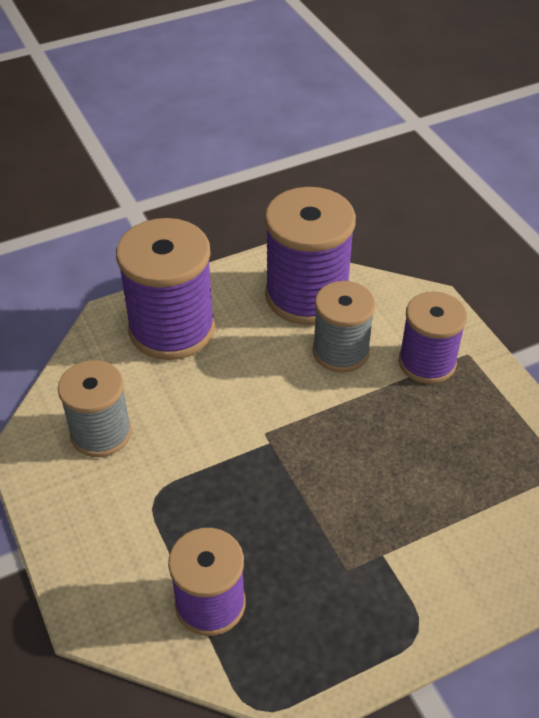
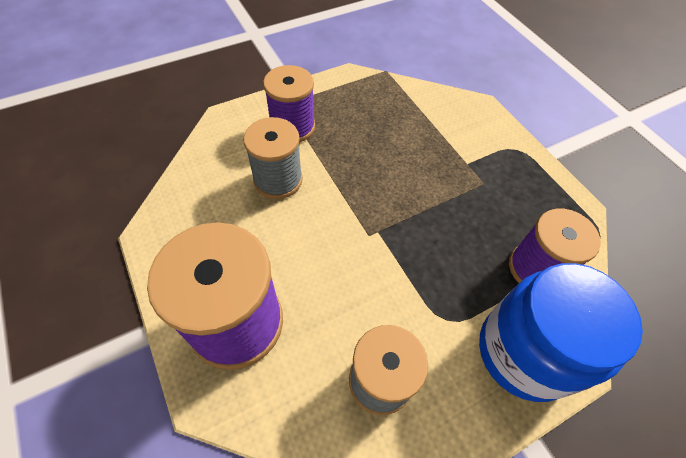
camera: 95 degrees left, 10 degrees up
purple spool [265,187,356,325] -> none
none -> blue jar [479,263,643,402]

